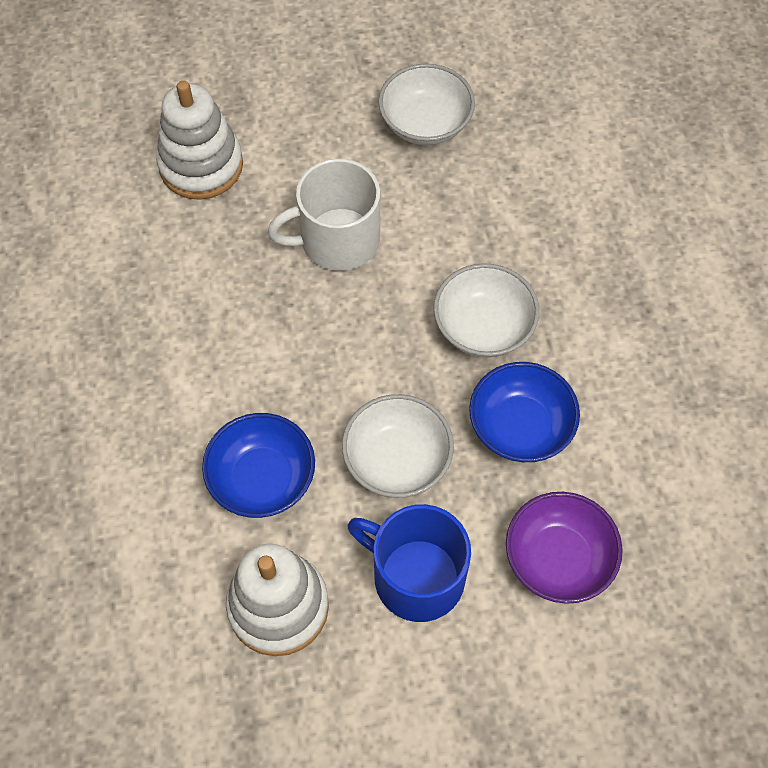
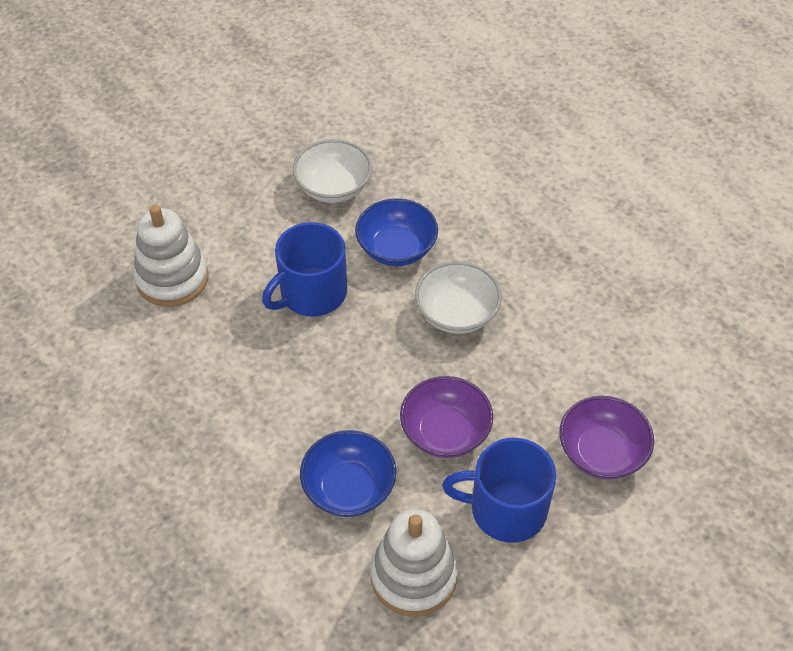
camera: 25 degrees left, 10 degrees down
white mug [268,158,380,271] -> blue mug [262,222,347,316]
white bowl [342,394,454,498] -> purple bowl [400,376,493,458]
blue bowl [469,362,580,462] -> blue bowl moved to [355,198,438,266]

